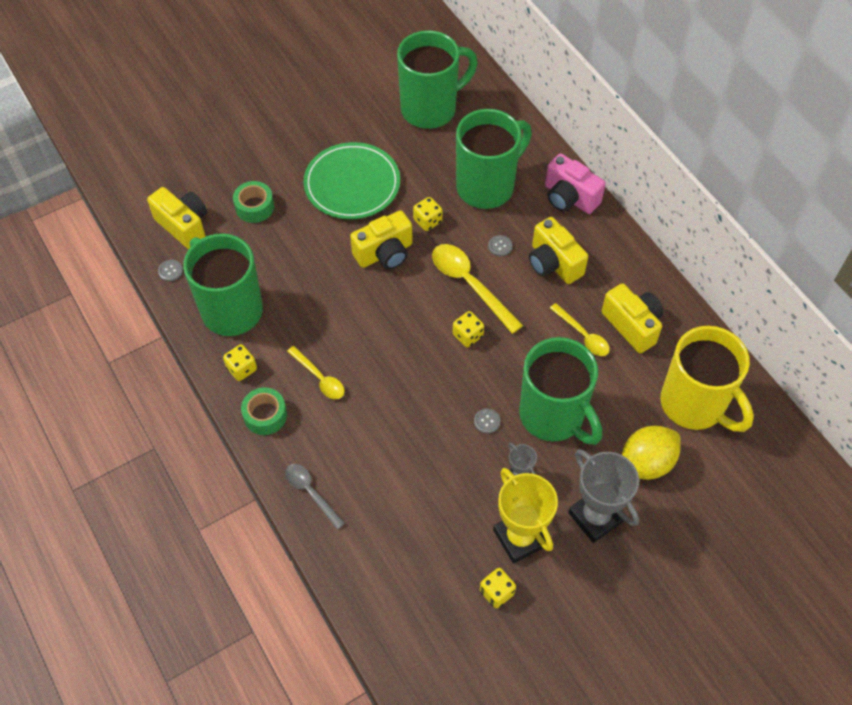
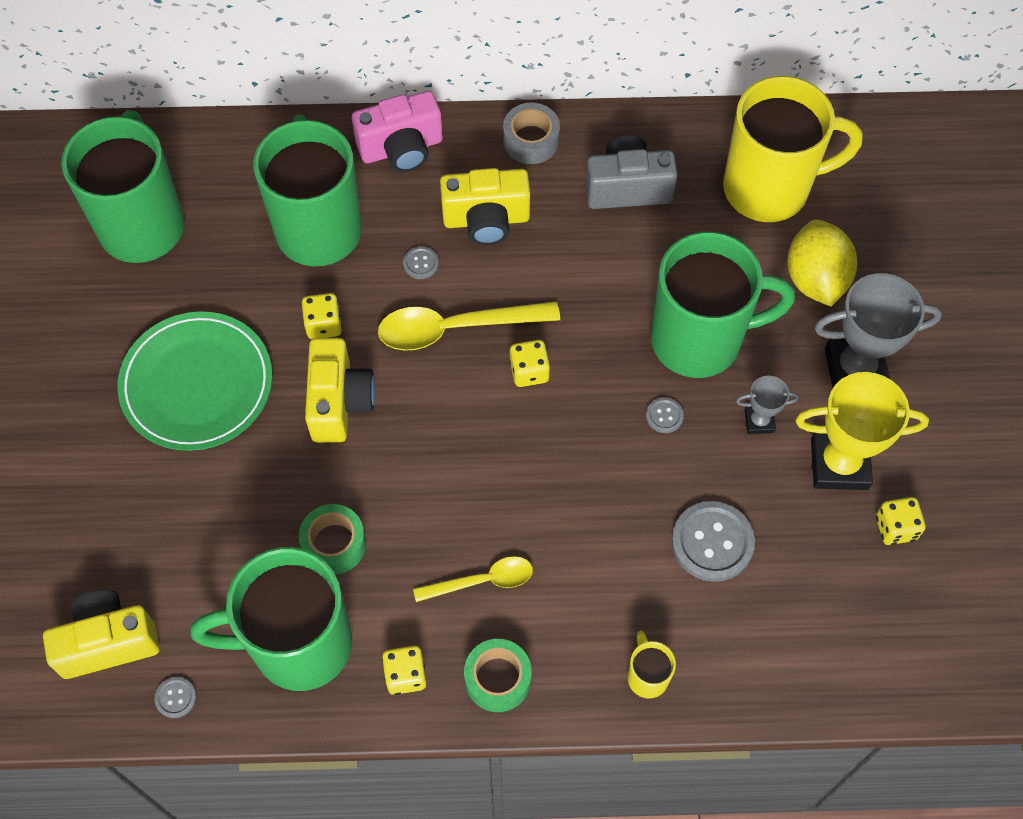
camera: 60 degrees left, 5 degrees up
green tape [233,181,274,223] -> green tape moved to [299,504,366,574]
grey spoon [285,464,345,530] -> yellow mug [628,631,676,699]
yellow spoon [550,303,610,356] -> none
yellow camera [602,283,663,353] -> grey camera [585,135,677,209]
none -> grey tape [503,103,560,164]
none -> grey button [672,501,755,582]

